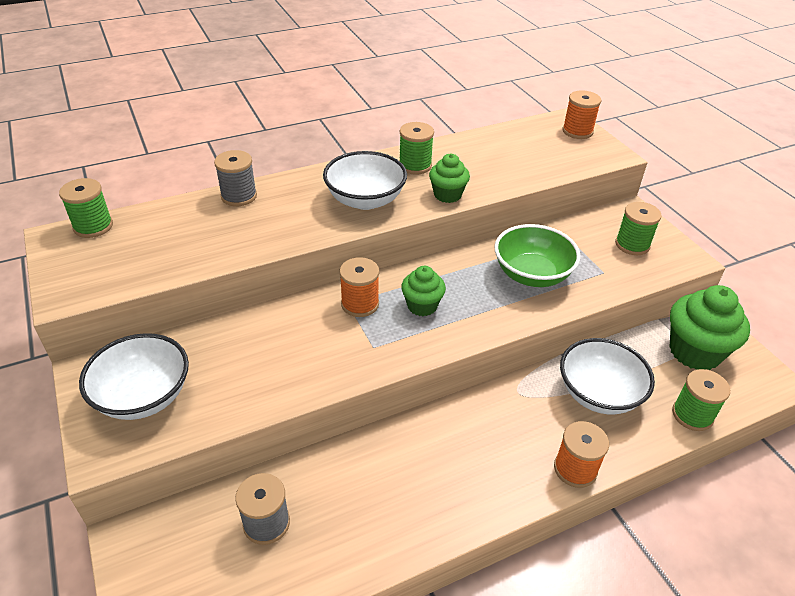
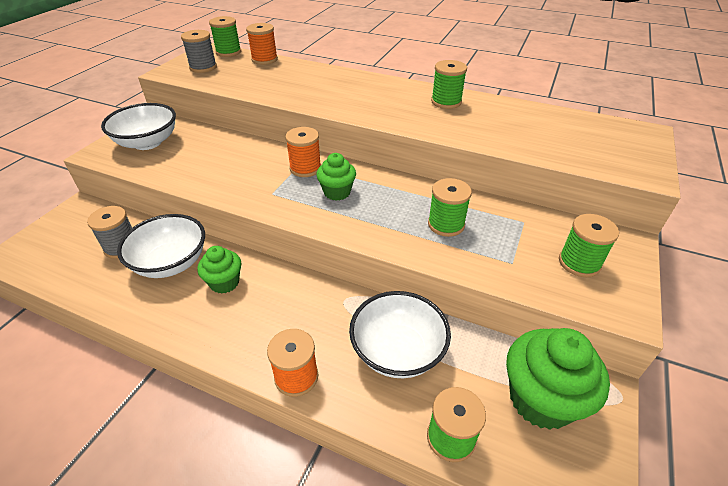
camera: 50 degrees right, 0 degrees up
grey spool [214,150,257,206] -> grey spool moved to [181,30,217,73]
white bowl [323,151,407,210] -> white bowl moved to [117,214,205,278]
green cupcake [429,154,470,203] -> green cupcake moved to [197,246,242,294]
green bowl [494,224,581,287] -> green spool [428,178,472,237]
orange spool [562,90,602,139] -> orange spool moved to [246,23,278,65]

